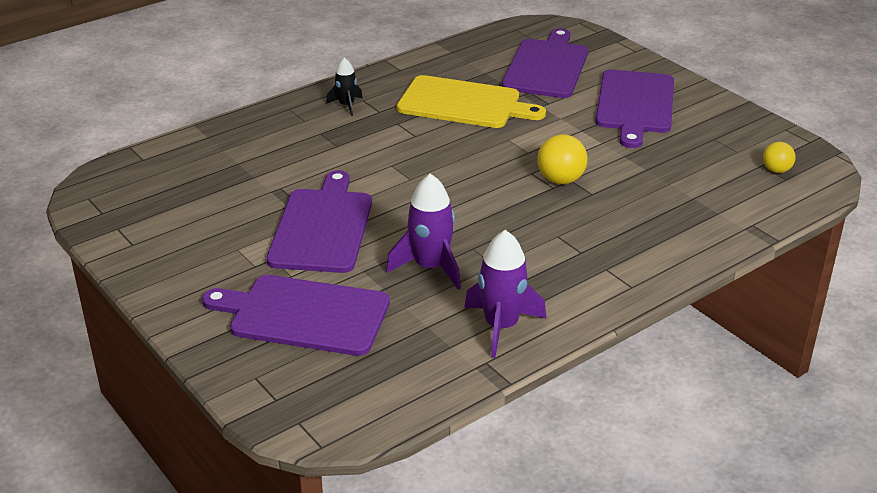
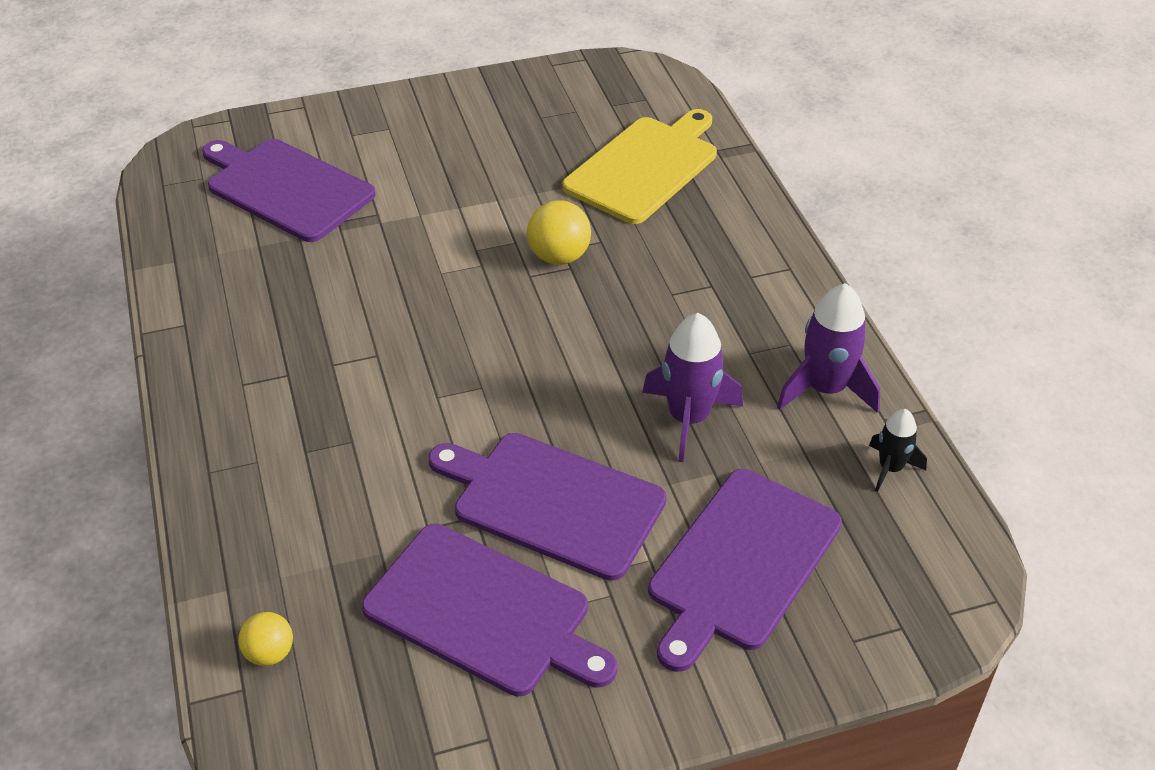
camera: 70 degrees left, 10 degrees up
black rocket [326,58,363,116] -> black rocket moved to [869,409,927,492]
yellow cutting board [397,75,546,128] -> yellow cutting board moved to [562,109,717,224]
purple cutting board [595,70,674,148] -> purple cutting board moved to [362,524,617,696]
yellow ball [763,142,796,173] -> yellow ball moved to [238,612,293,666]

